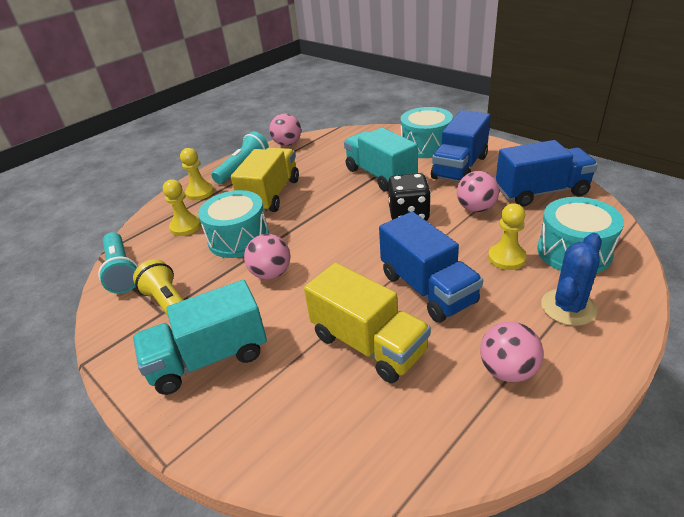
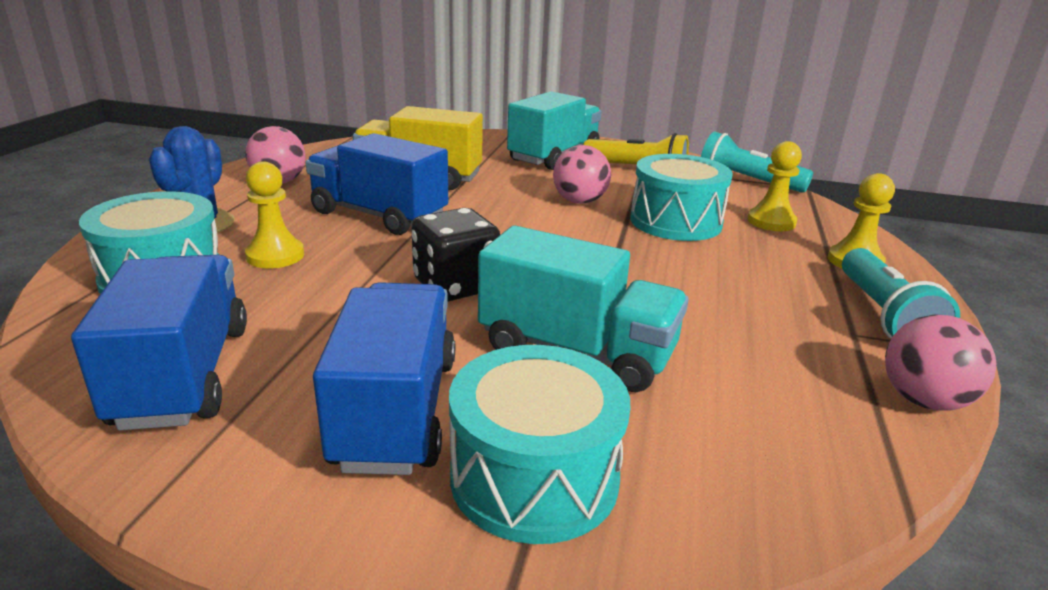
camera: 145 degrees right, 10 degrees down
yellow truck [231,148,299,213] -> none
pink ball [457,171,499,212] -> none
blue truck [496,140,598,207] -> blue truck turned 120 degrees clockwise [71,255,247,430]

